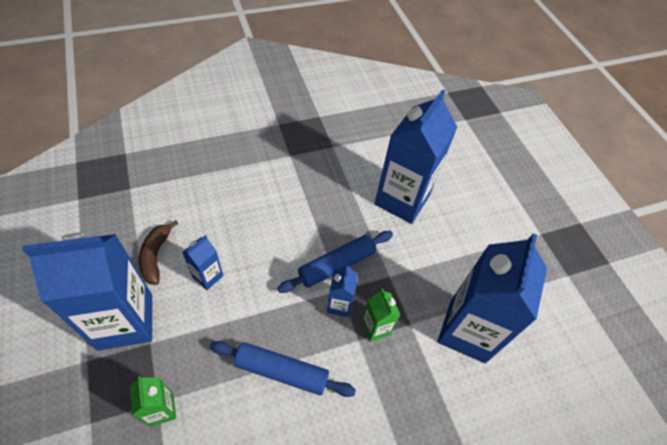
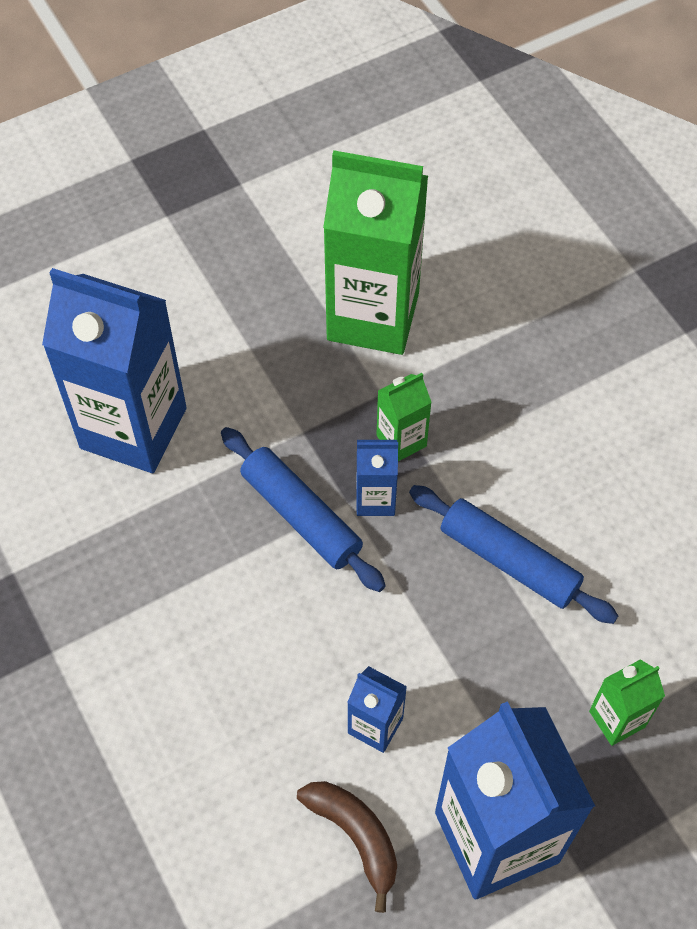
camera: 95 degrees left, 5 degrees up
brown banana [139,220,179,285] -> brown banana turned 120 degrees counterclockwise [297,781,397,913]
blue rolling pin [210,341,356,397] -> blue rolling pin turned 60 degrees counterclockwise [409,485,618,624]
blue carton [438,233,547,363] -> green carton [323,150,428,355]

